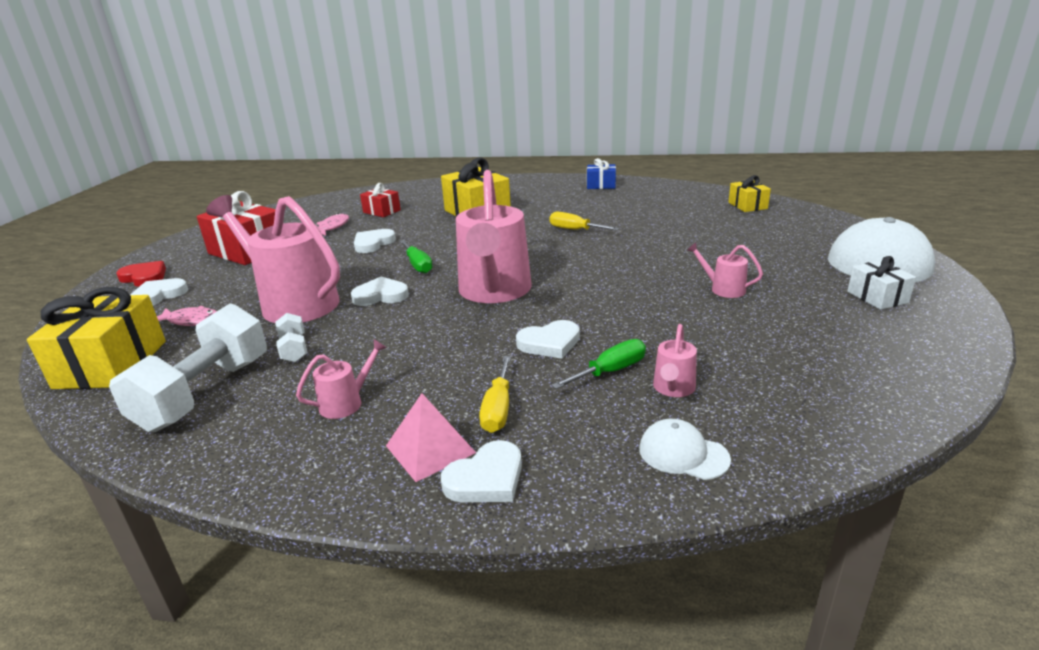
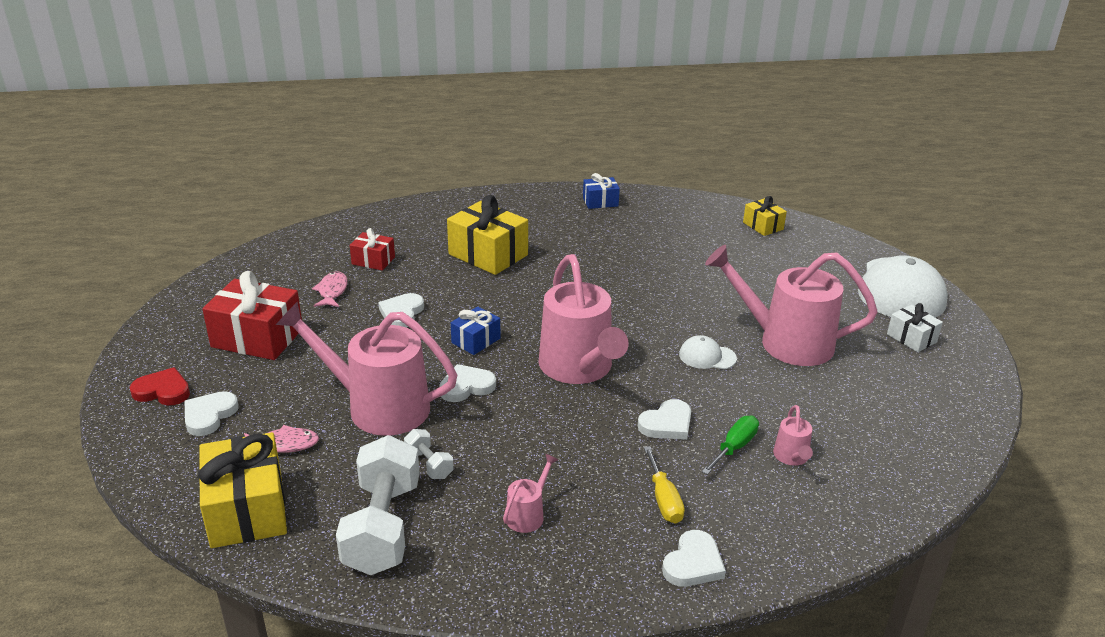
camera: 20 degrees left, 5 degrees up
pink pyramid [386,393,476,482] -> none
green screwdriver [400,240,433,273] -> blue gift [451,306,501,355]
yellow screwdriver [550,212,619,230] -> none
white cap [639,419,731,480] -> white cap moved to [679,335,737,369]
pink watering can [687,242,763,298] -> pink watering can [705,245,878,366], size x2.36

